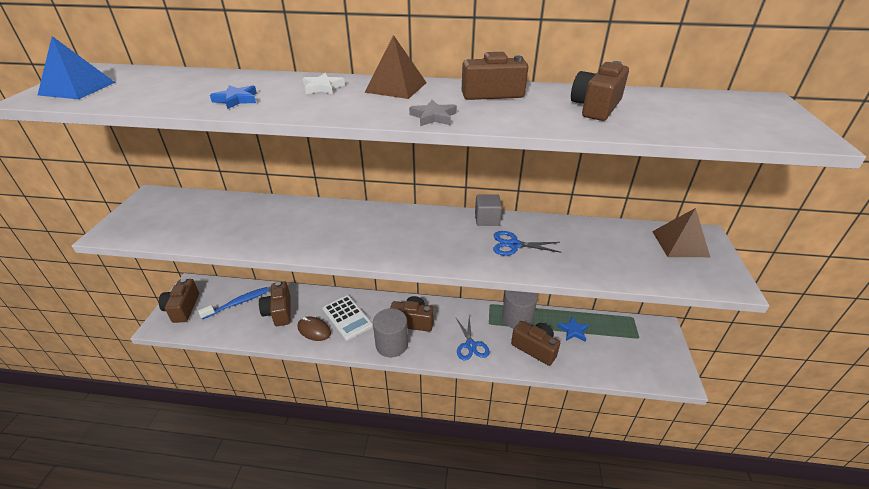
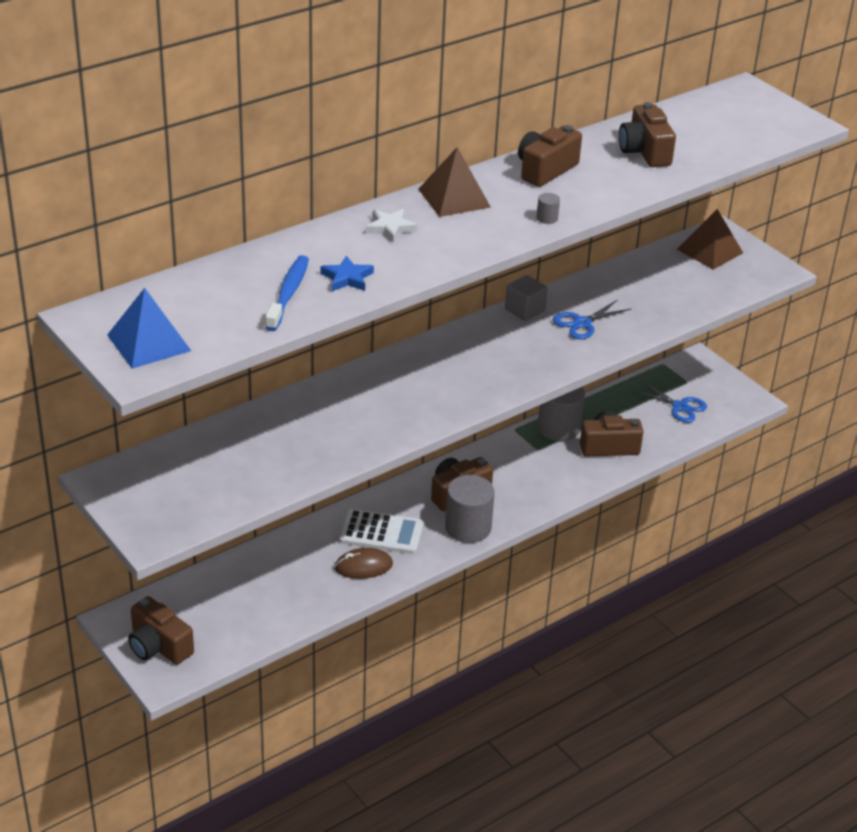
camera: 45 degrees left, 0 degrees up
blue toothbrush [198,287,269,319] -> blue toothbrush moved to [265,255,309,331]
brown camera [259,282,291,326] -> none
grey star [409,100,457,126] -> grey cylinder [537,193,560,224]
blue scissors [456,317,489,360] -> blue scissors moved to [632,381,707,423]
blue star [557,316,589,342] -> none

